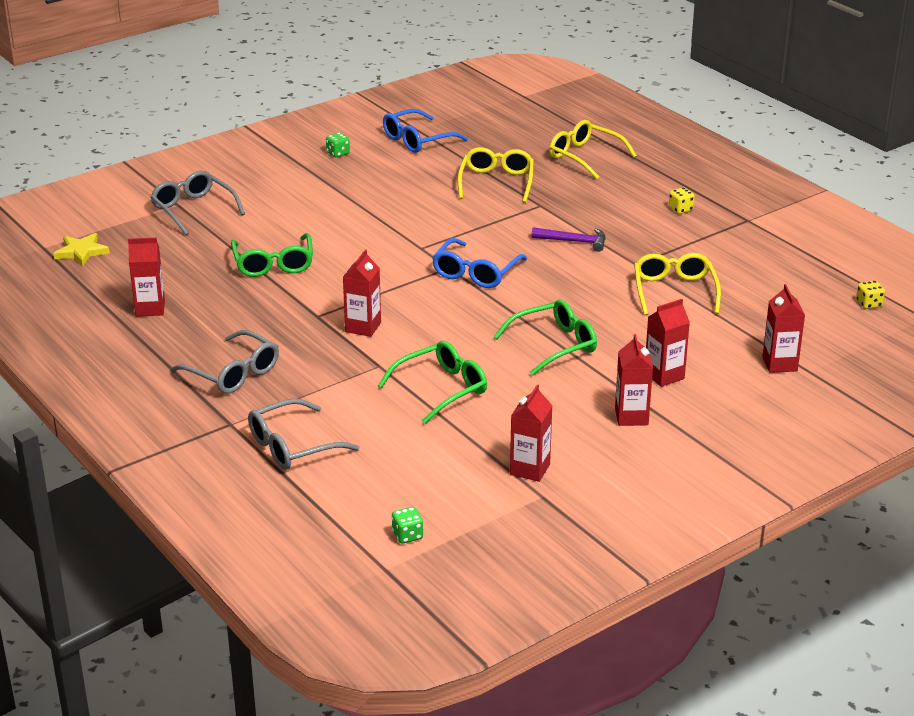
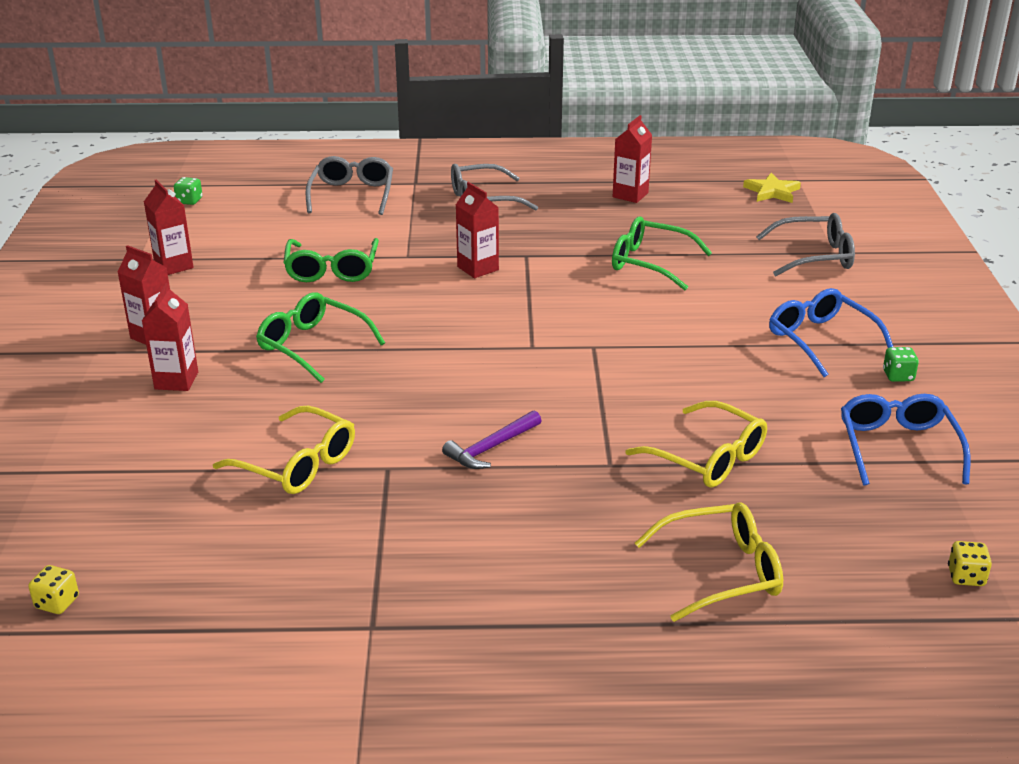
camera: 125 degrees right, 0 degrees up
blue glasses [432,238,527,288] -> blue glasses moved to [769,288,893,377]
green glasses [494,299,597,376] -> green glasses turned 120 degrees clockwise [256,293,385,383]
yellow dice [669,187,695,214] -> yellow dice moved to [948,541,992,586]
red carton [762,284,805,373] -> none

